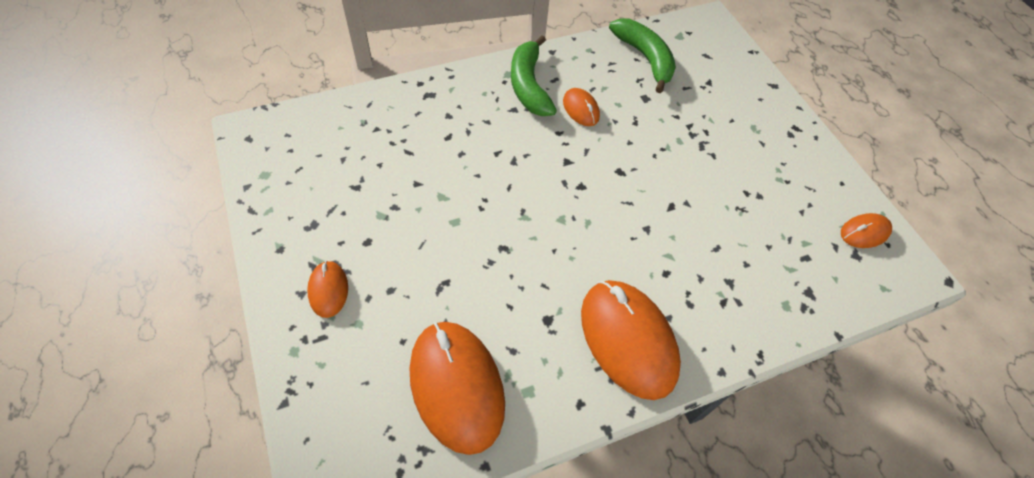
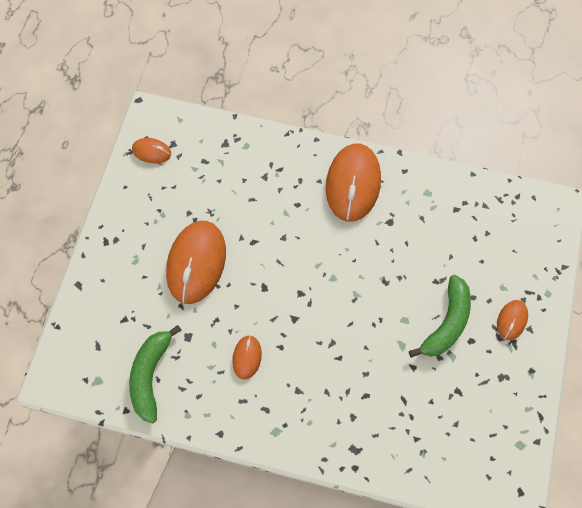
camera: 140 degrees left, 10 degrees up
orange mouse [410,322,505,455] -> orange mouse moved to [166,221,226,304]
green banana [511,36,557,116] -> green banana moved to [409,275,471,357]

